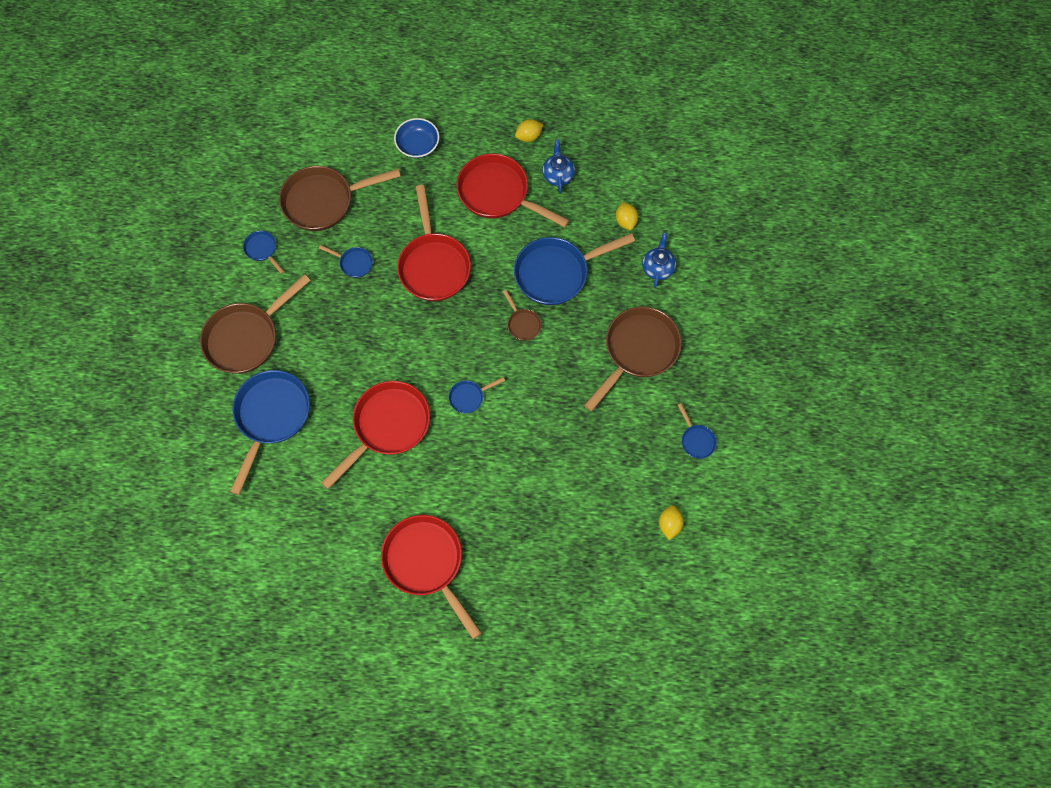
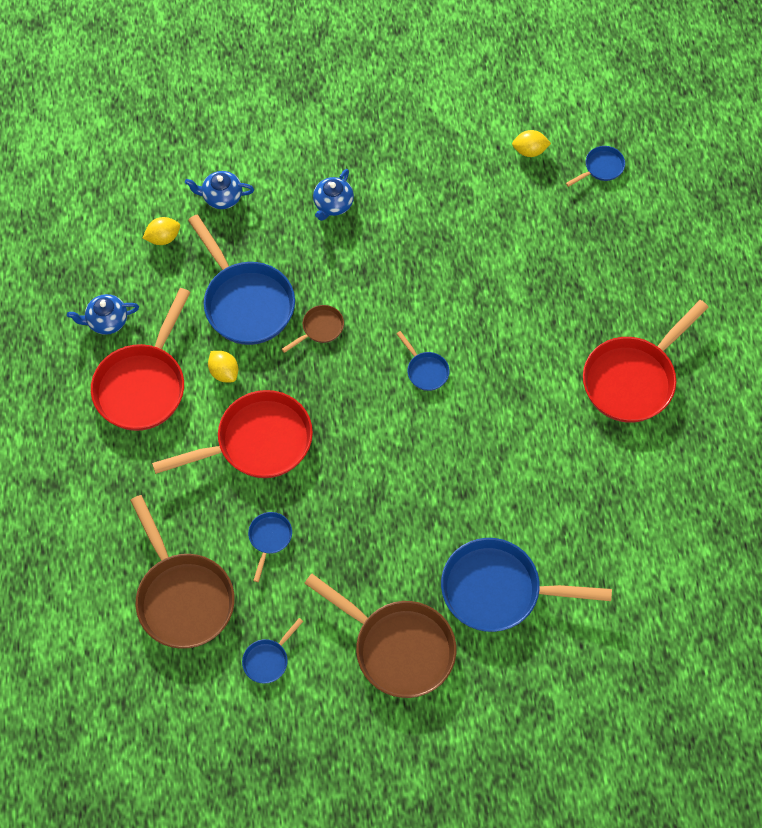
camera: 100 degrees left, 5 degrees down
red pan [321,381,430,489] -> none
blue bowl [394,118,439,158] -> none
yellow lemon [515,119,543,142] -> yellow lemon moved to [208,351,238,383]
brown pan [584,306,682,411] -> blue teapot [313,169,354,221]
blue pan [678,403,717,459] -> blue pan moved to [566,146,625,187]

